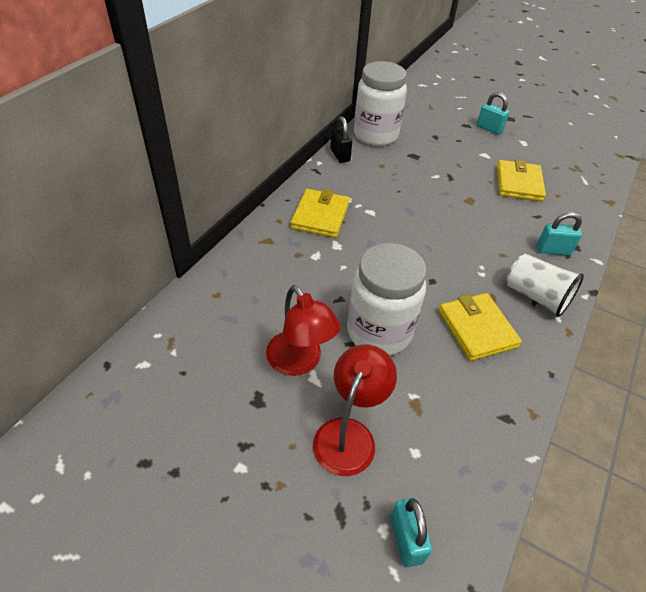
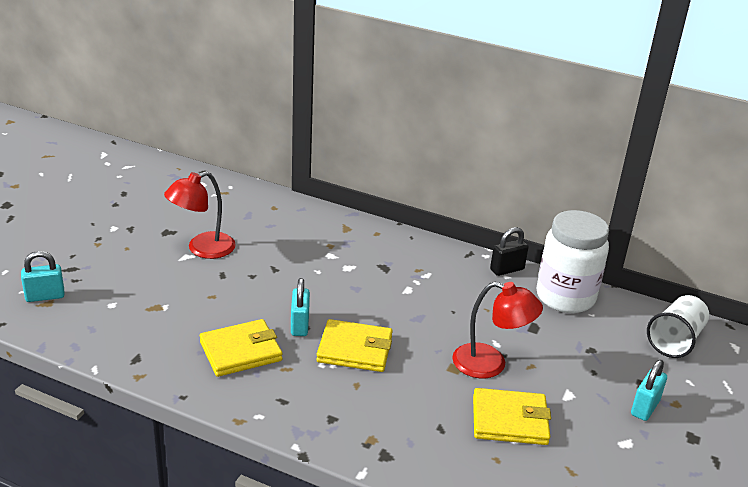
camera: 85 degrees right, 15 degrees down
yellow wallet [291,189,350,238] -> yellow wallet moved to [316,319,393,372]
red lamp [313,344,397,476] -> red lamp moved to [452,282,543,378]
white jar [347,243,427,356] -> none
white cup [507,254,584,317] -> white cup moved to [647,295,710,358]
turquoise padlock [537,212,582,256] -> turquoise padlock moved to [291,278,310,336]

